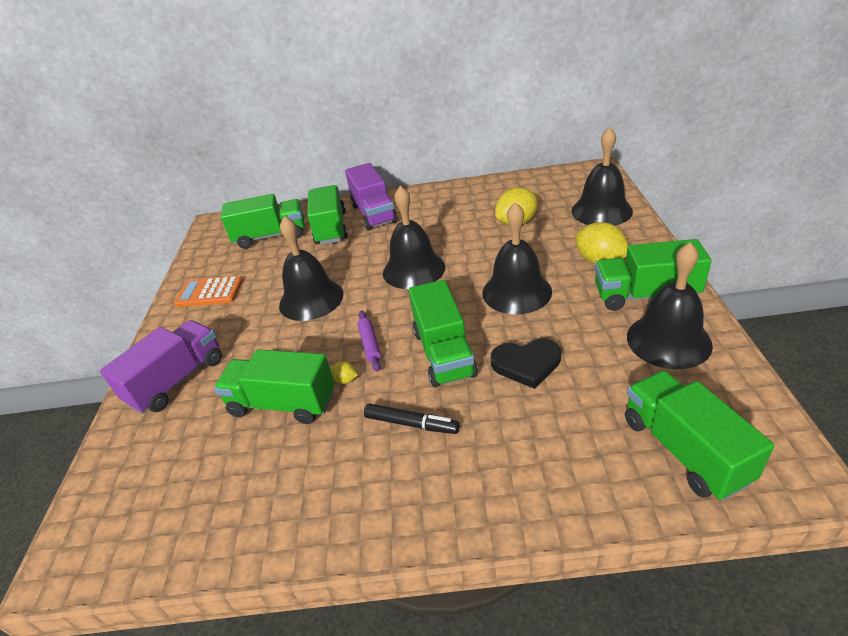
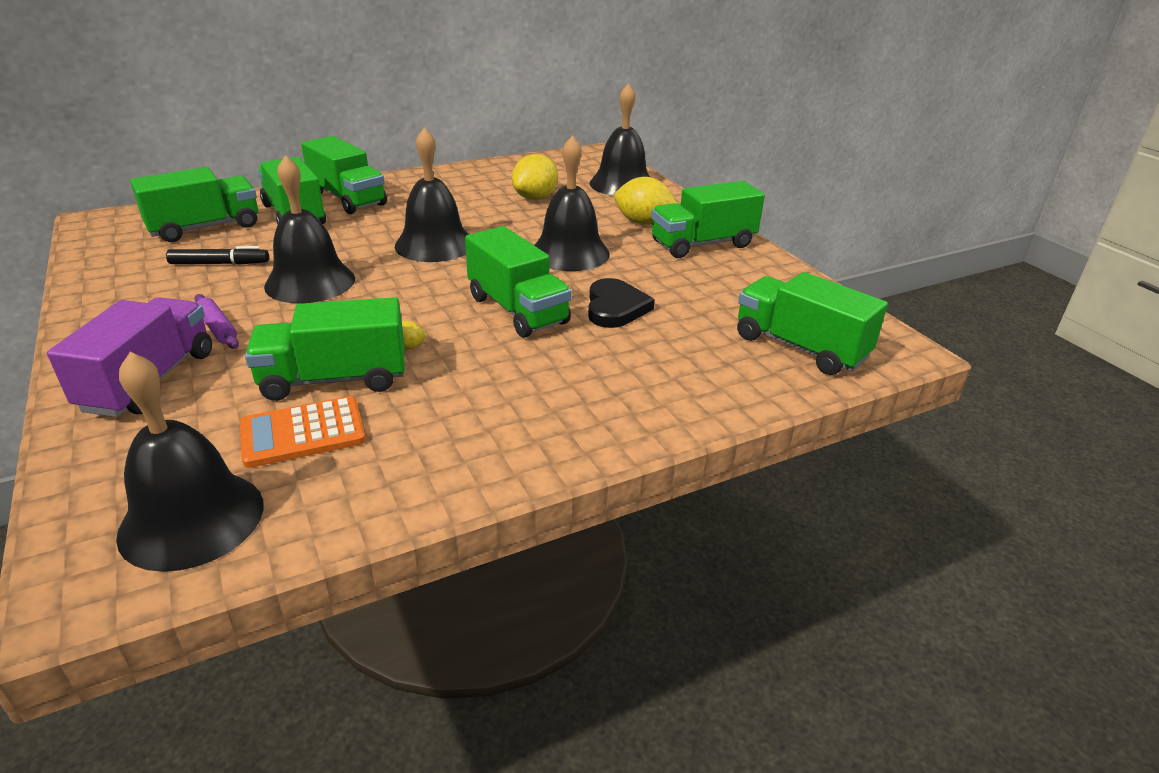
camera: 30 degrees left, 5 degrees down
orange calculator [174,276,243,307] -> orange calculator moved to [240,396,366,468]
purple truck [345,163,398,231] -> green truck [301,136,387,214]
purple rolling pin [358,311,381,372] -> purple rolling pin moved to [194,294,239,349]
black marker [364,403,460,434] -> black marker moved to [166,246,269,265]
black heart [491,338,561,389] -> black heart turned 60 degrees counterclockwise [588,278,655,328]
black bell [627,242,713,369] -> black bell moved to [116,352,264,572]

